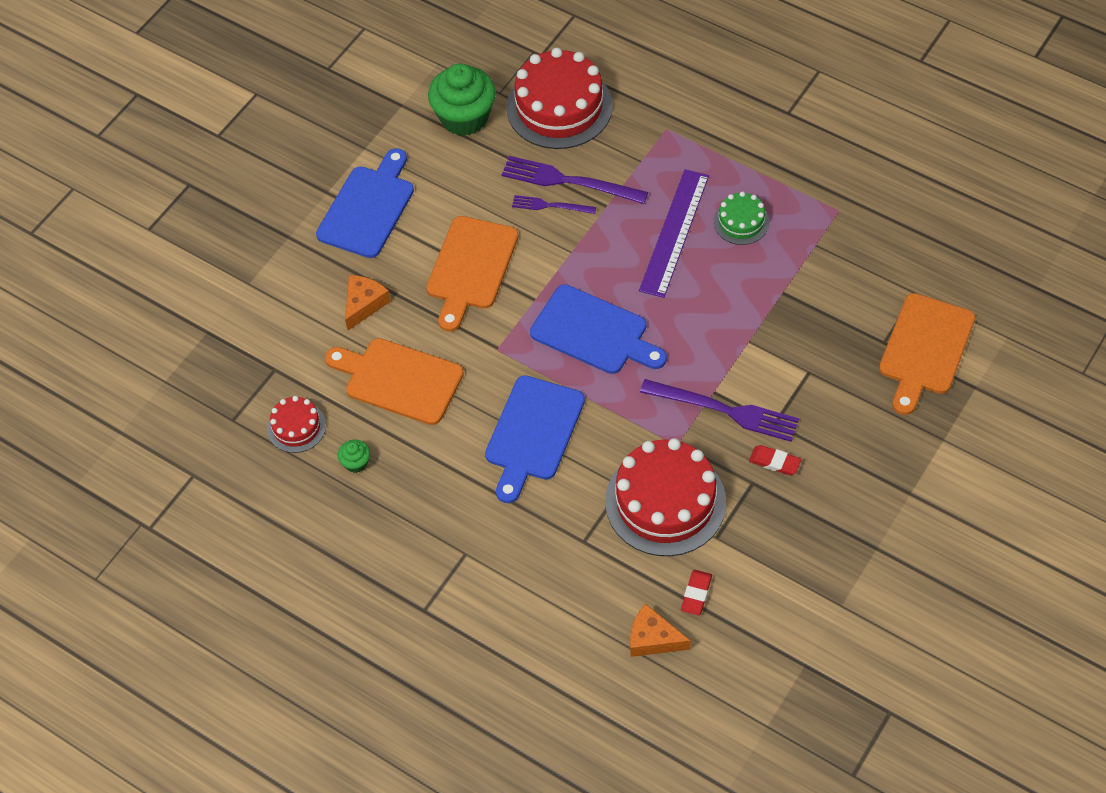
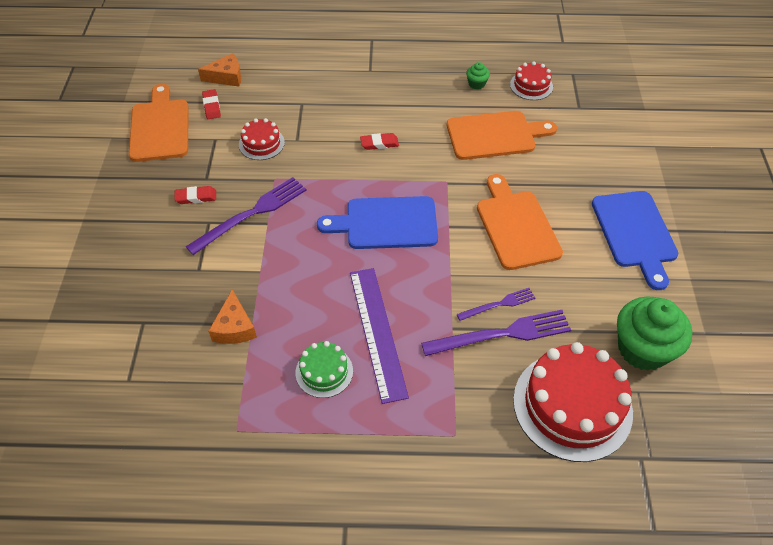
camera: 145 degrees right, 5 degrees down
orange cheese [345,275,391,330] -> orange cheese moved to [208,290,257,344]
blue cutting board [485,375,585,503] -> red eraser [360,133,399,150]
red cake [605,438,726,556] -> red cake [239,118,285,160], size x0.50
purple fork [640,379,799,442] -> purple fork turned 150 degrees clockwise [186,177,306,255]
orange cutting board [879,293,975,415] -> orange cutting board moved to [129,84,189,162]

